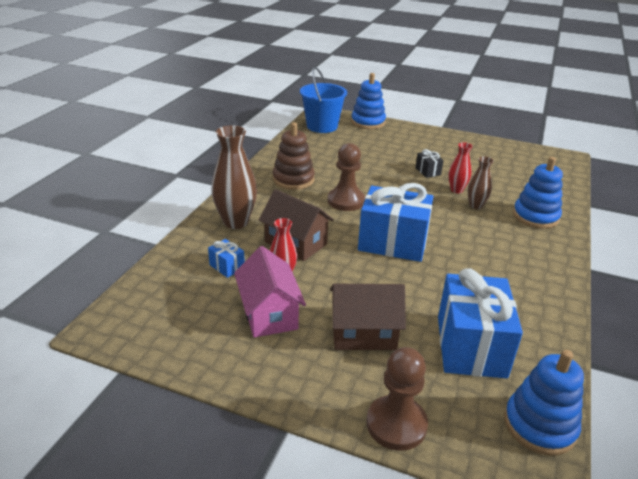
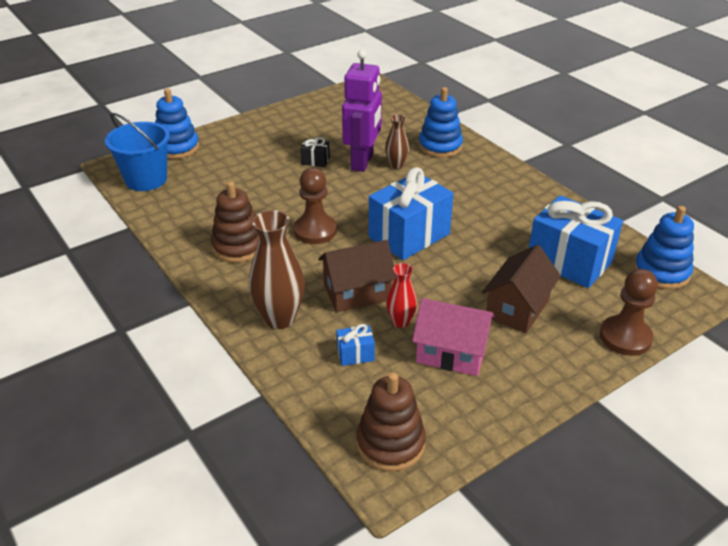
camera: 55 degrees left, 5 degrees up
red vase [448,142,473,193] -> purple robot [342,50,382,172]
none -> brown stacking toy [356,372,426,471]

